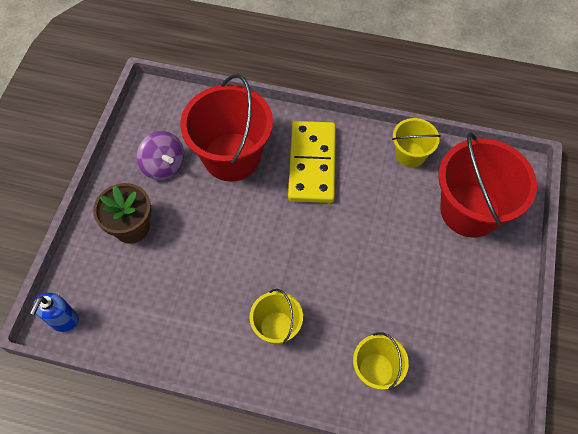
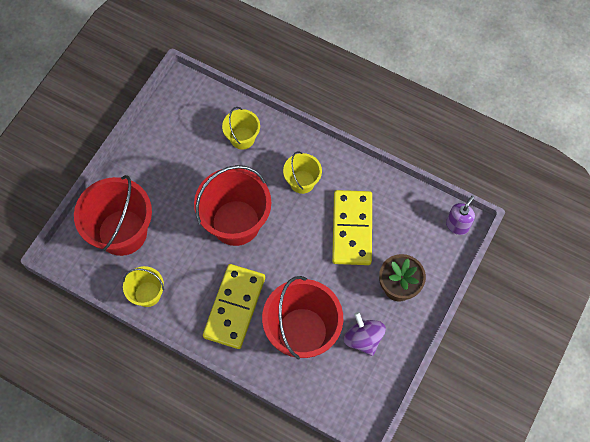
camera: 165 degrees left, 5 degrees up
blue soap dispenser [30,293,79,332] -> purple soap dispenser [446,196,475,235]
none -> red bucket [194,165,271,246]
none -> yellow domino [332,190,372,265]

